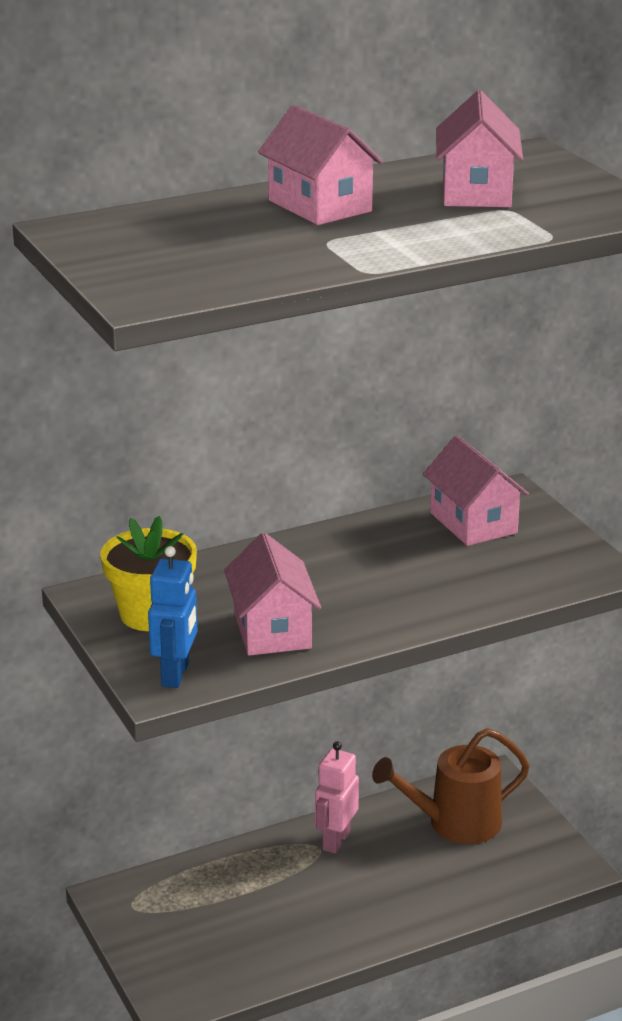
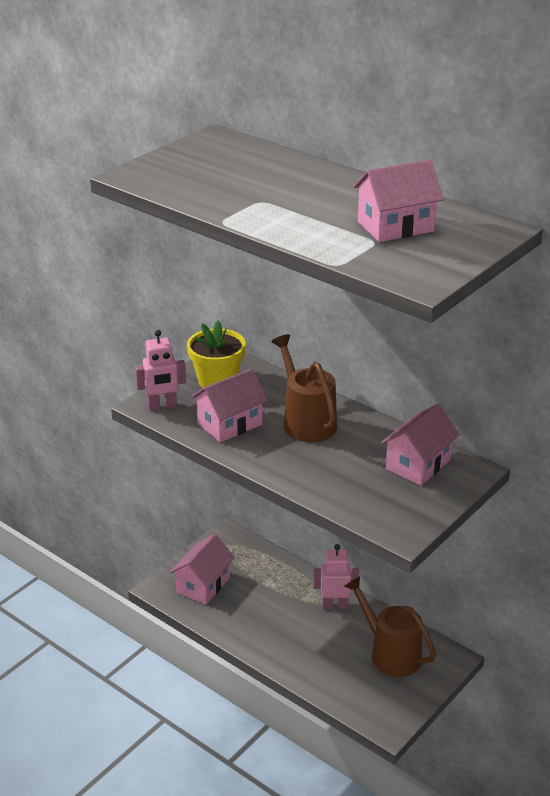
camera: 65 degrees right, 5 degrees up
blue robot [148,546,197,688] -> pink robot [135,330,186,411]
pink house [258,105,383,225] -> pink house moved to [170,534,235,605]
none -> brown watering can [271,334,337,442]

